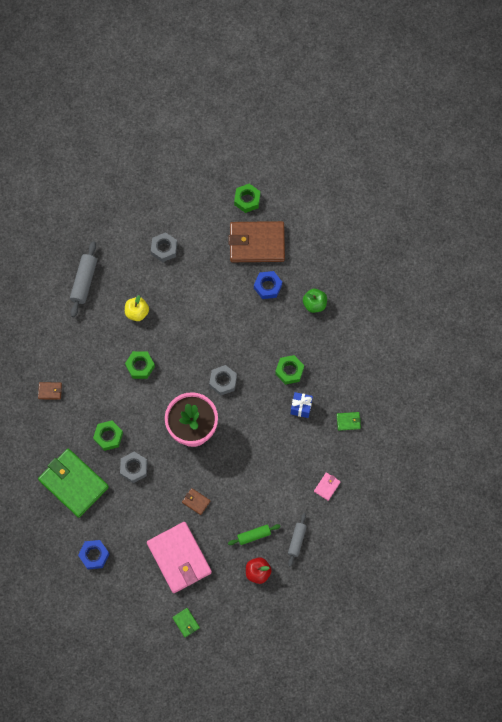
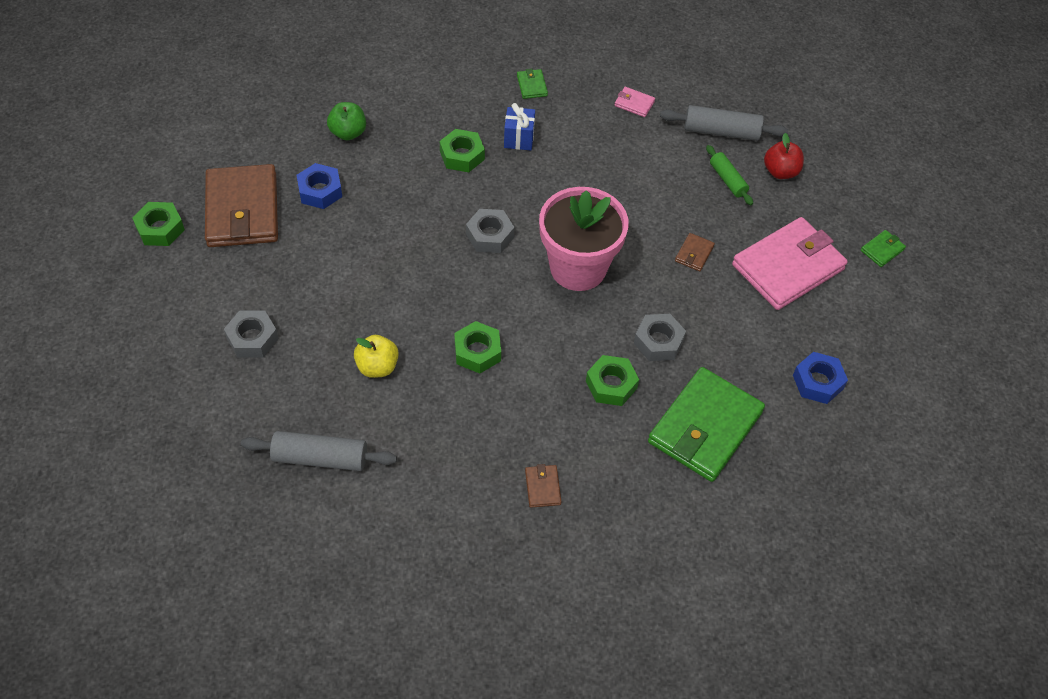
camera: 100 degrees left, 15 degrees down
grey rolling pin [288,513,307,567] -> grey rolling pin [660,105,788,141], size x1.57

